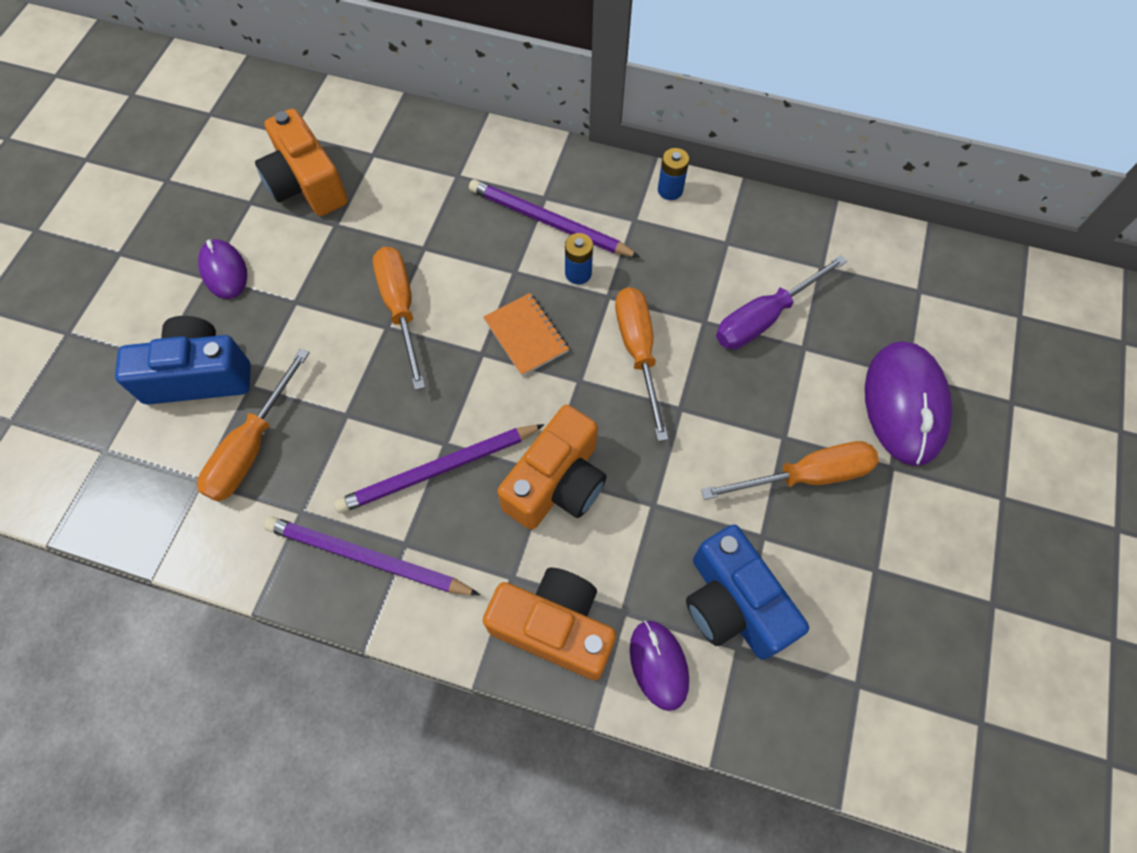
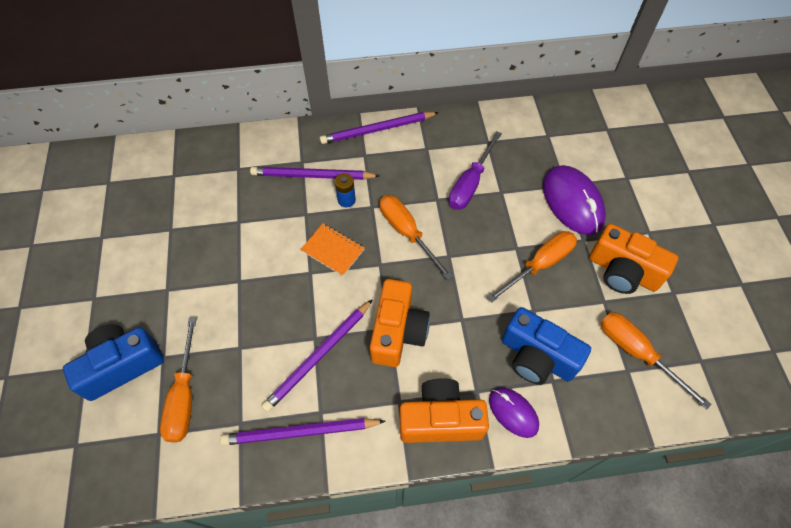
camera: 25 degrees left, 5 degrees down
purple mouse [198,239,247,299] -> none
orange camera [255,109,348,216] -> orange camera moved to [589,224,678,294]
orange screwdriver [373,247,425,390] -> orange screwdriver moved to [601,312,712,410]
blue battery [658,148,689,200] -> purple pencil [320,112,439,144]

